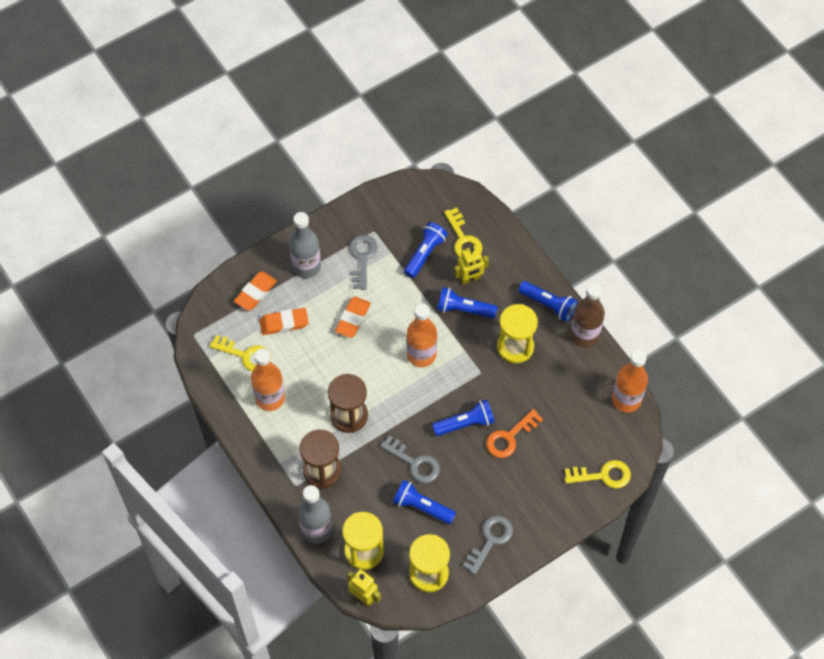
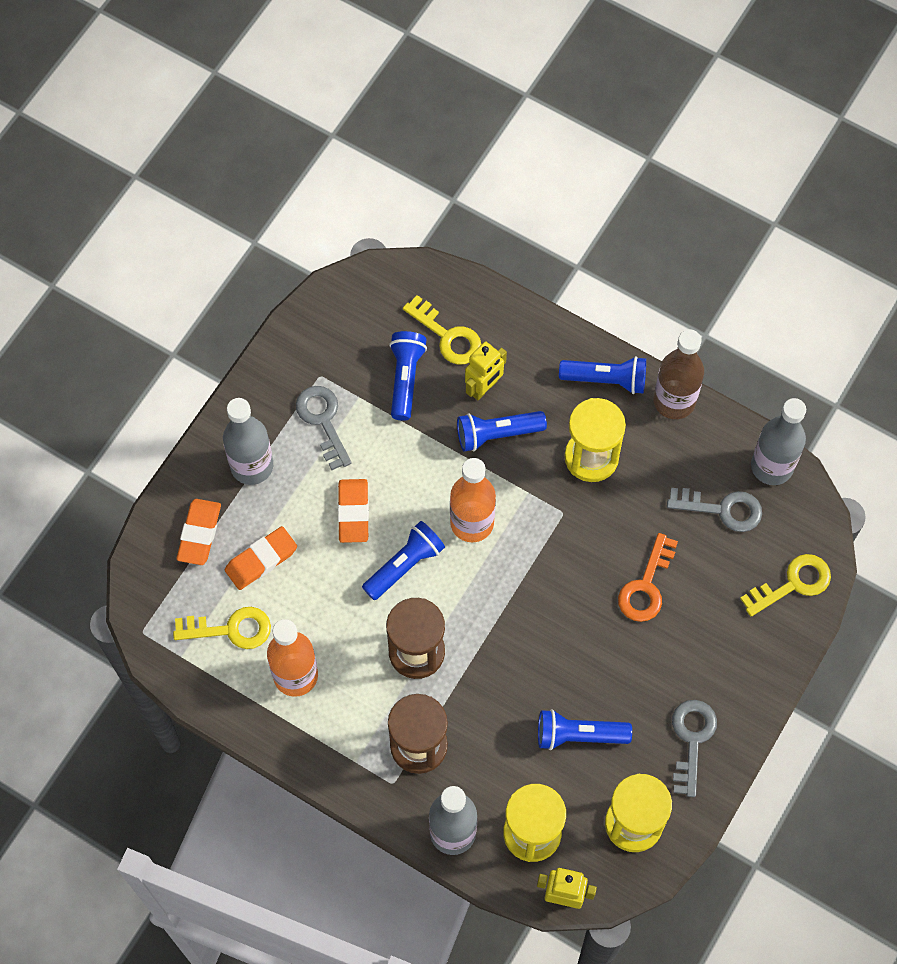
camera: 25 degrees left, 5 degrees up
grey key [380,435,440,483] -> grey key moved to [667,488,762,532]
blue flashlight [432,399,495,436] -> blue flashlight moved to [362,521,445,600]
orange bottle [612,350,648,412] -> grey bottle [751,398,806,485]

